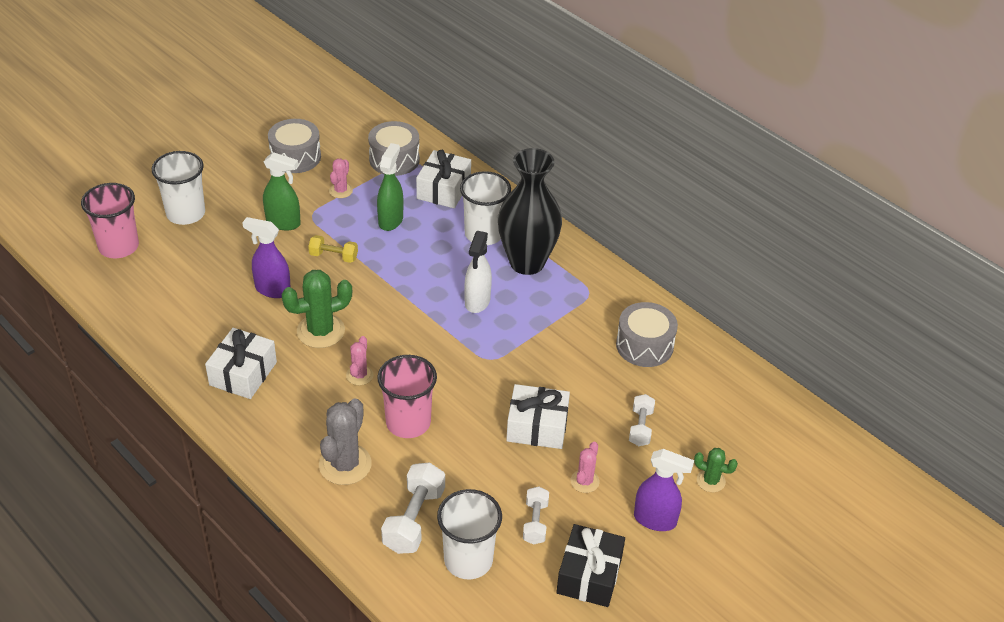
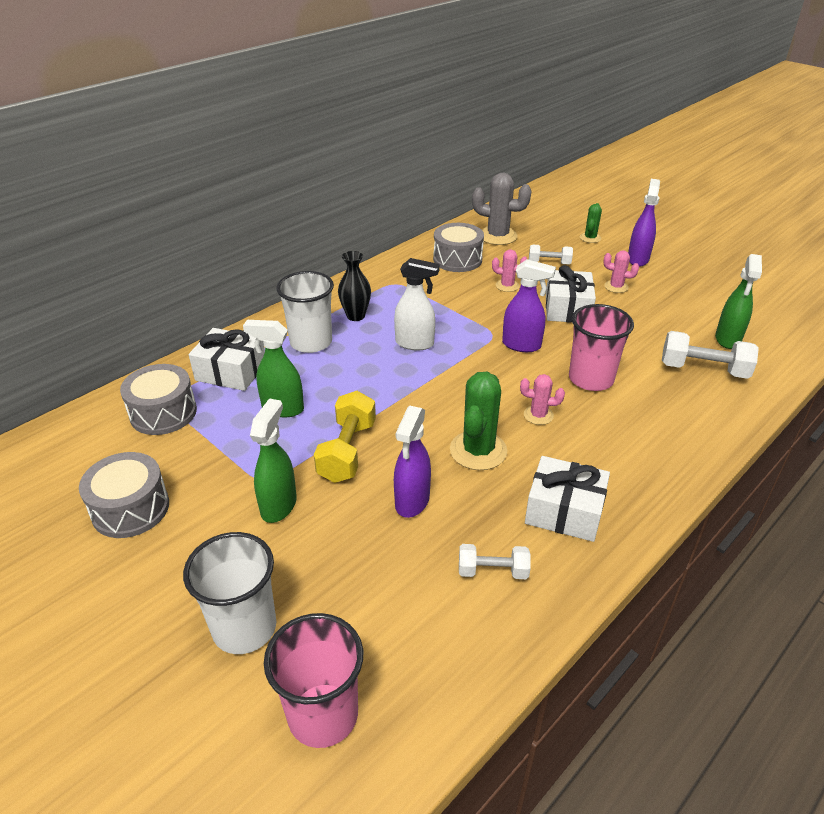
camera: 90 degrees left, 5 degrees down
green cactus [282,270,352,348] -> green cactus turned 45 degrees clockwise [450,372,507,470]
yellow dumbbell [308,235,358,263] -> yellow dumbbell [314,391,376,483], size x1.63
grey cactus [319,398,372,485] -> grey cactus moved to [472,173,532,245]
pink cactus [329,159,353,198] -> pink cactus moved to [492,250,527,292]
white cup [437,489,502,579] -> green spray bottle [715,254,762,349]
black vase [498,148,562,275] -> black vase [338,251,371,321], size x0.51
white dumbbell [523,486,549,545] -> white dumbbell moved to [459,544,531,579]
black gift [556,524,625,607] -> none
none -> purple spray bottle [502,259,556,352]

